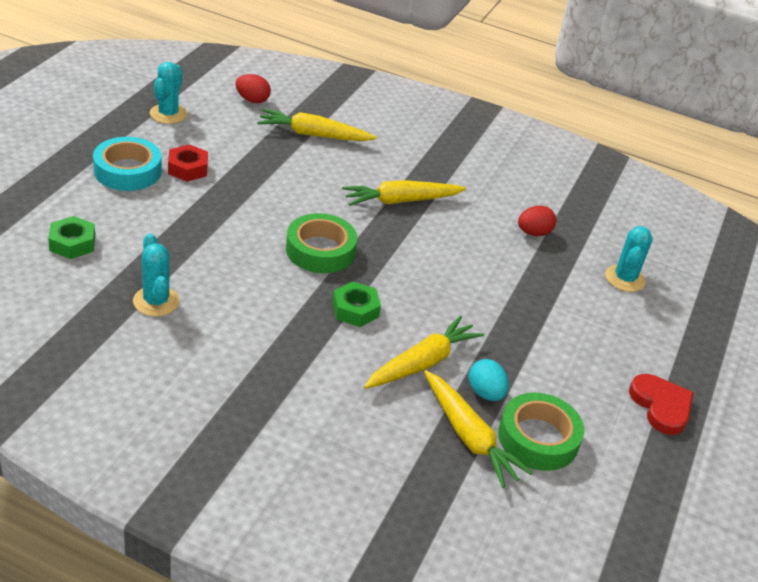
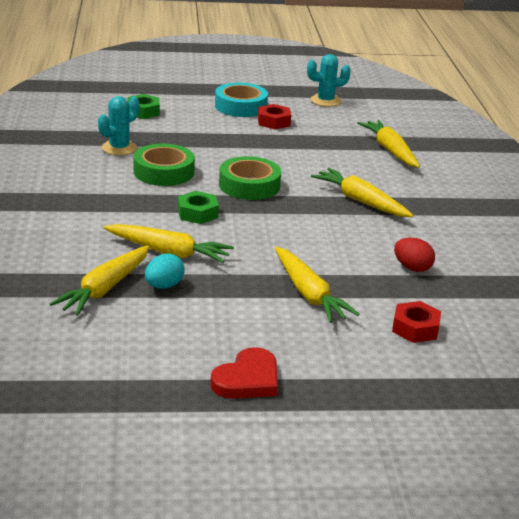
camera: 65 degrees right, 10 degrees down
red egg [235,74,271,104] -> none
green tape [498,393,584,471] -> green tape moved to [134,144,195,186]
turquoise cactus [605,226,653,292] -> red nut [392,301,441,343]
none -> yellow carrot [275,247,359,323]

